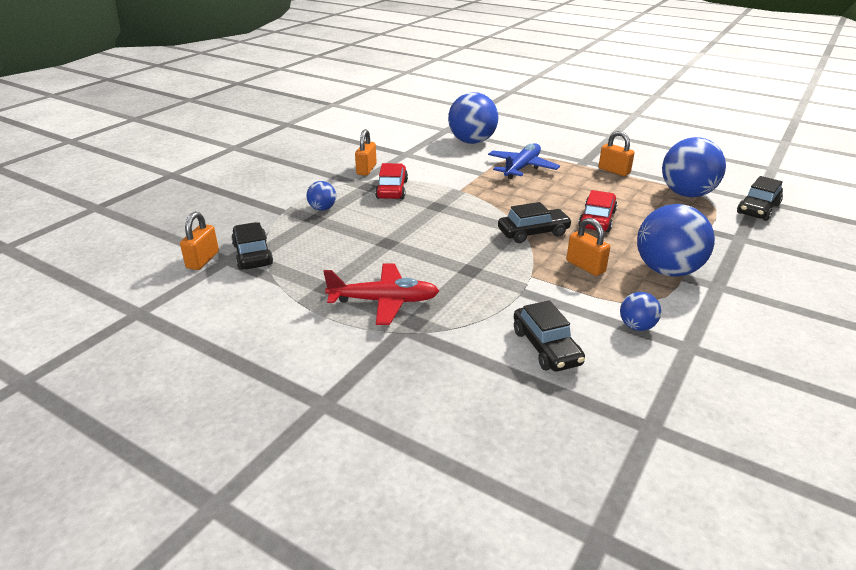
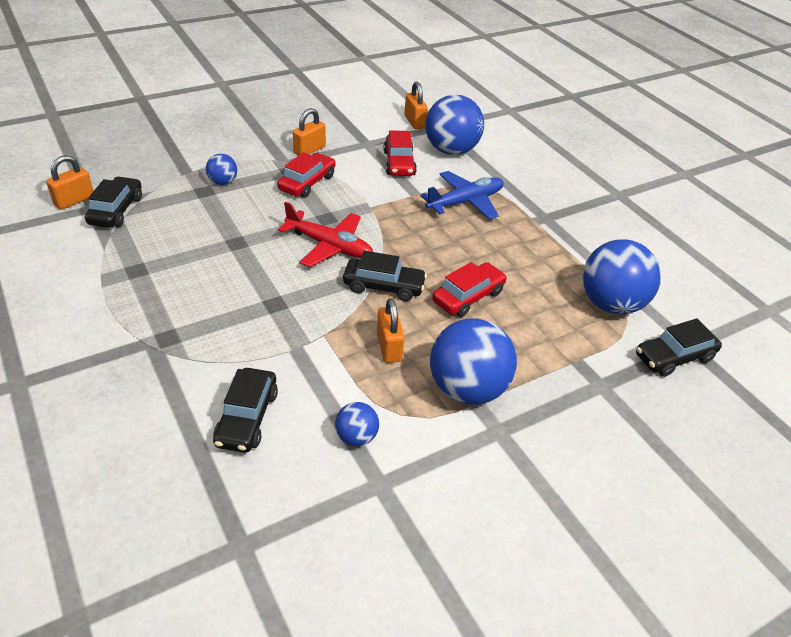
camera: 25 degrees right, 10 degrees up
red plane [323,263,439,325] -> red plane moved to [278,202,373,267]
orange padlock [599,131,634,176] -> orange padlock moved to [404,82,428,129]
none -> red car [384,130,417,176]

